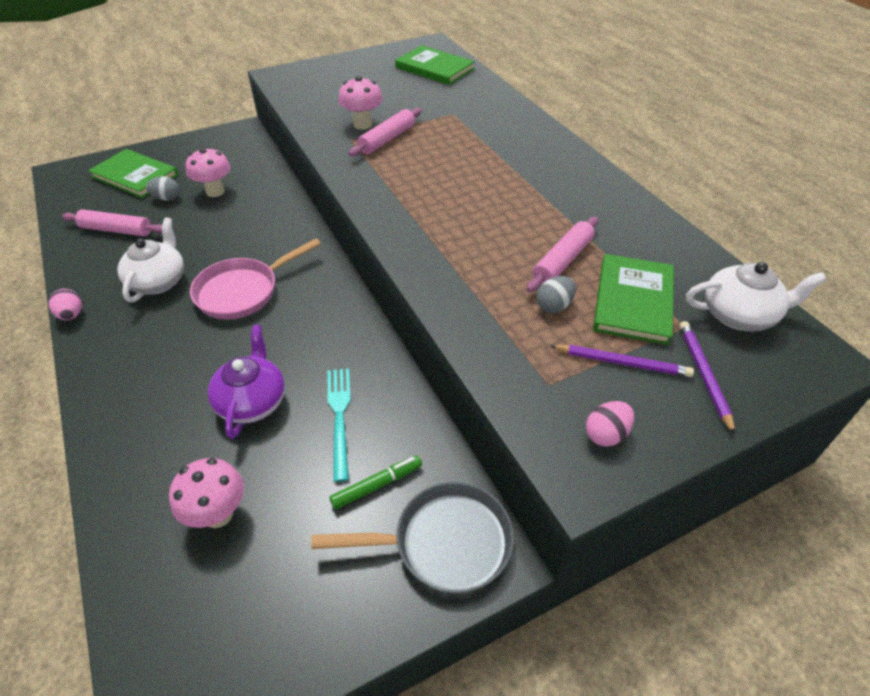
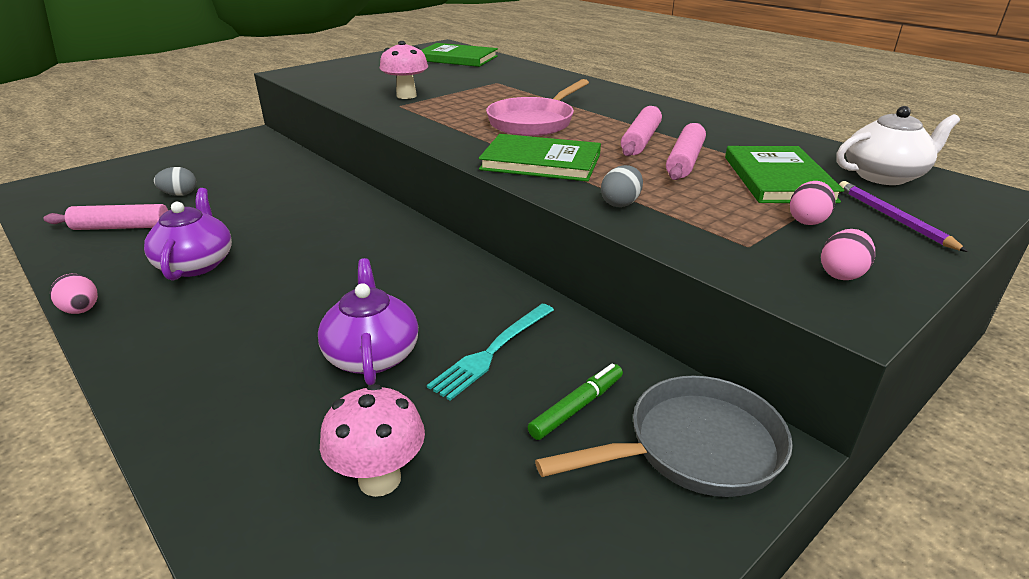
camera: 15 degrees left, 15 degrees down
green book [88,149,179,198] -> green book moved to [479,134,601,181]
white teapot [118,218,184,302] -> purple teapot [144,188,232,281]
pink mushroom [186,147,231,197] -> none
pink pan [190,238,321,319] -> pink pan moved to [486,79,589,136]
turquoise fork [327,368,351,482] -> turquoise fork turned 120 degrees counterclockwise [427,304,554,401]
pink rolling pin [349,108,422,157] -> pink rolling pin moved to [621,106,662,156]
grey egg [536,276,576,313] -> grey egg moved to [601,165,643,207]
purple pencil [550,345,694,377] -> pink egg [790,181,835,225]

